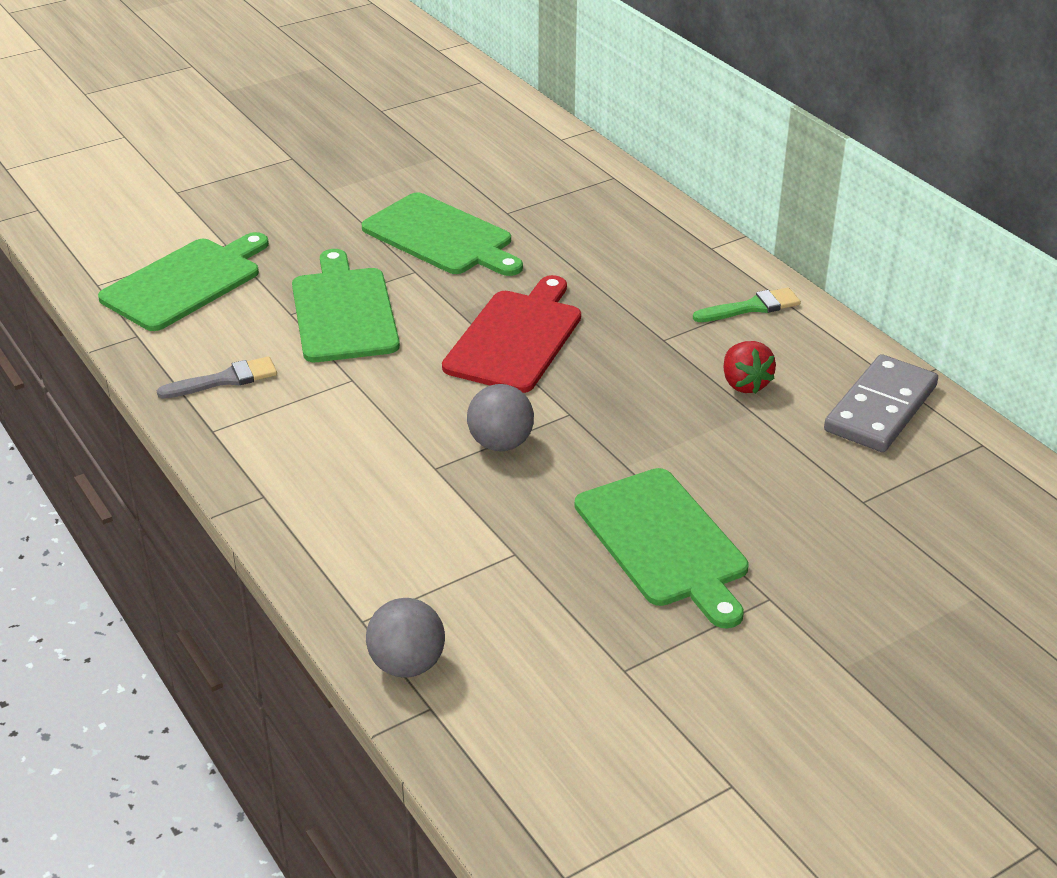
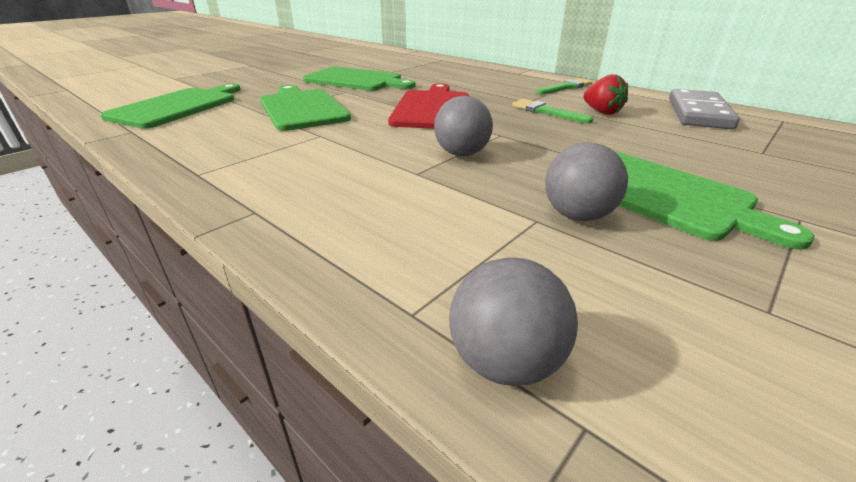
camera: 15 degrees left, 5 degrees down
grey brush [157,356,277,399] -> none
none -> green brush [512,99,593,124]
none -> grey ball [545,142,628,221]

